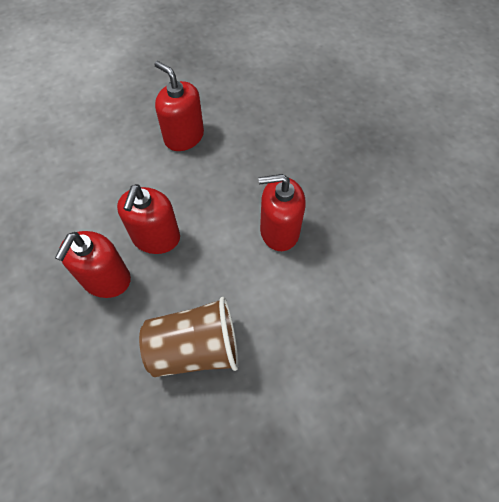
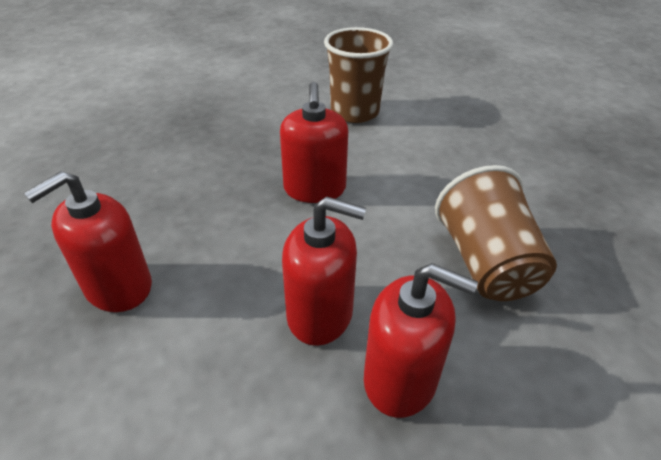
camera: 90 degrees left, 20 degrees down
none -> brown cup [324,27,393,123]

